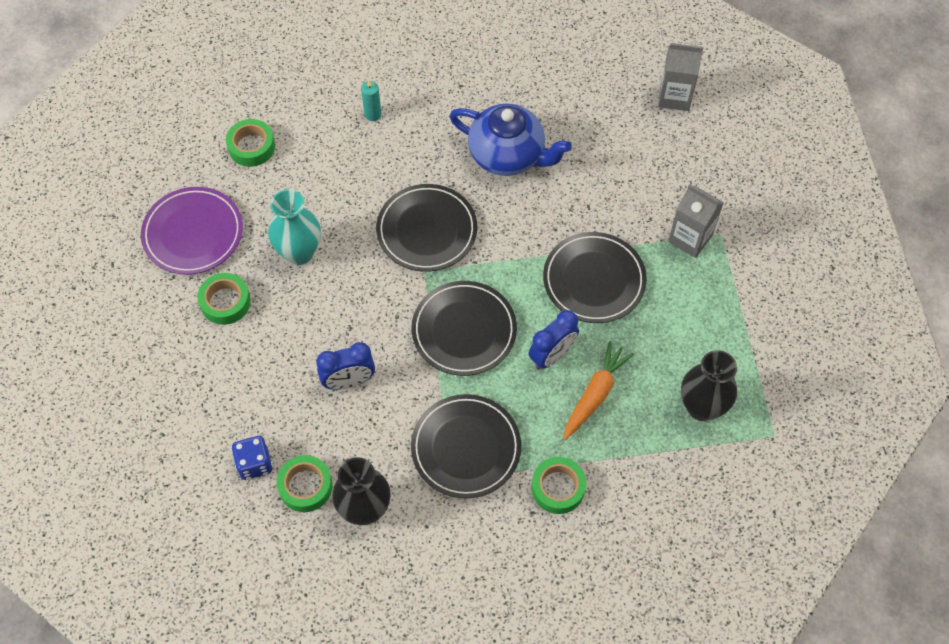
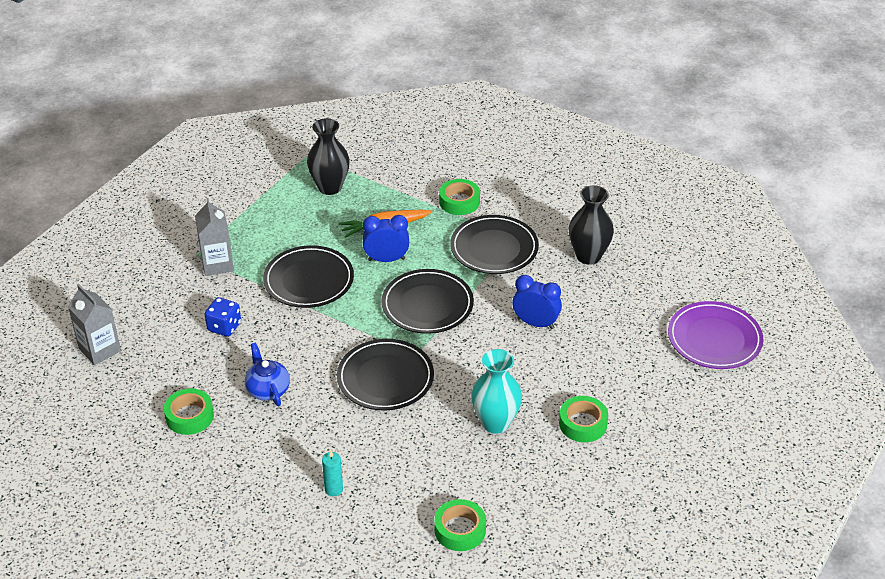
camera: 140 degrees left, 20 degrees down
purple plate [141,187,243,275] -> purple plate moved to [668,301,763,369]
blue dice [232,436,273,480] -> blue dice moved to [205,297,241,337]
green tape [276,455,333,512] -> green tape moved to [164,388,214,435]
blue teapot [449,104,572,176] -> blue teapot [245,342,290,406], size x0.59

